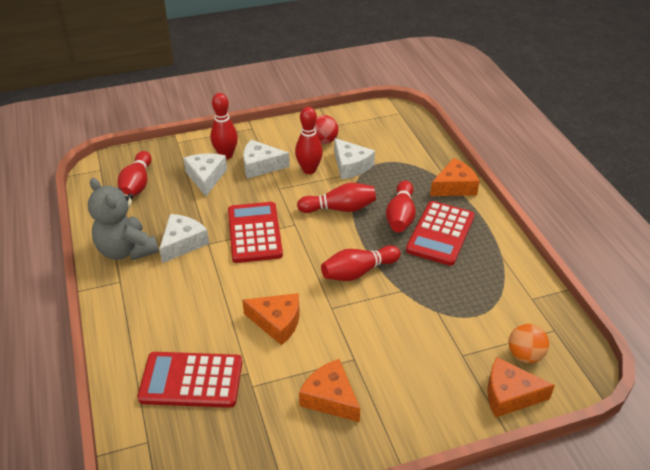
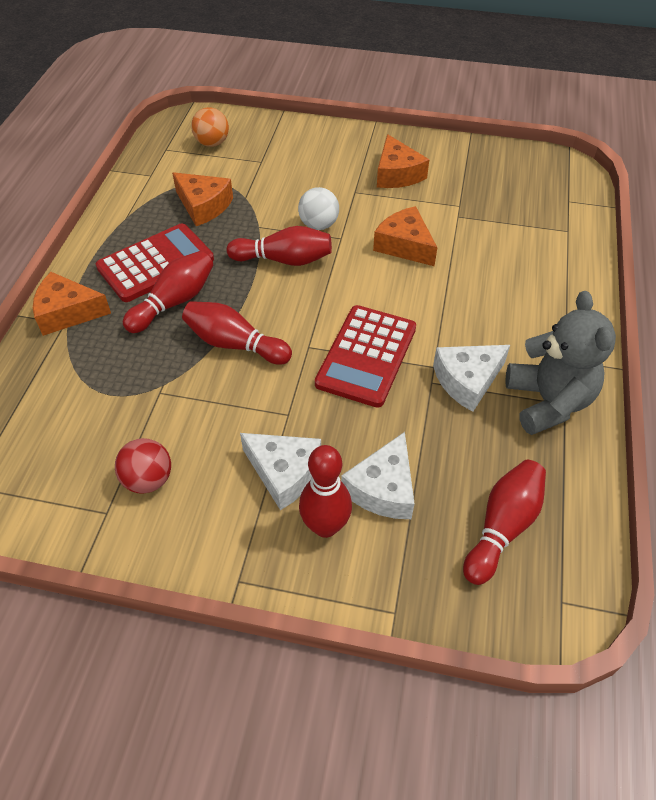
camera: 150 degrees left, 10 degrees up
red calculator [138,352,242,408] -> none
red bowling pin [295,107,323,174] -> none
white cheese [334,138,375,179] -> none
orange cheese [487,357,555,418] -> orange cheese moved to [172,172,233,226]
none -> white ball [298,187,339,230]

